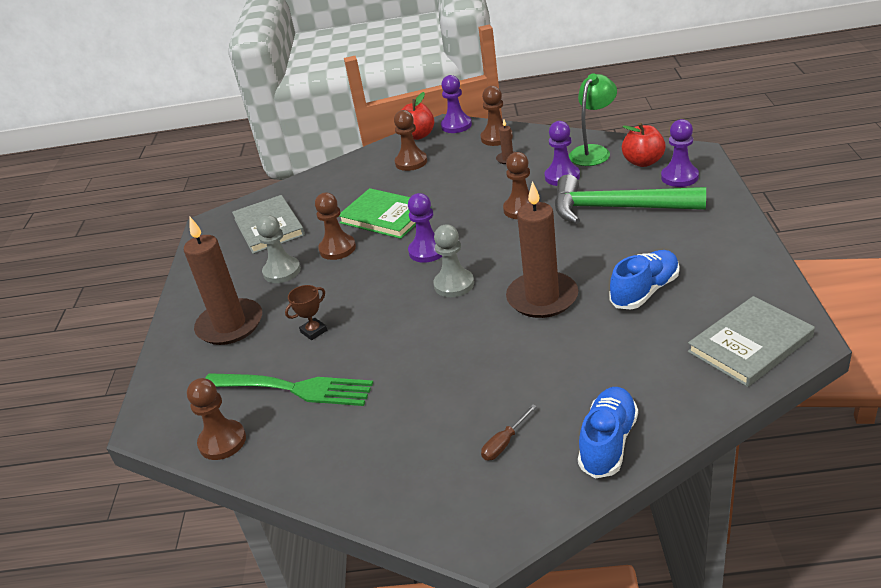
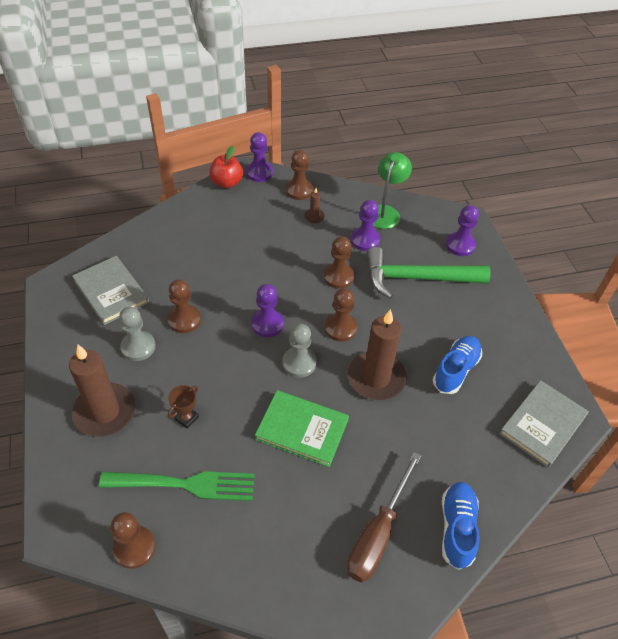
camera: 20 degrees left, 15 degrees up
green book [339,188,432,239] -> green book moved to [255,390,349,467]
brown pawn [394,110,427,171] -> brown pawn moved to [324,288,357,342]
brown screwdriver [481,404,537,460] -> brown screwdriver [347,452,421,582], size x2.22
red apple [622,123,666,167] -> none

